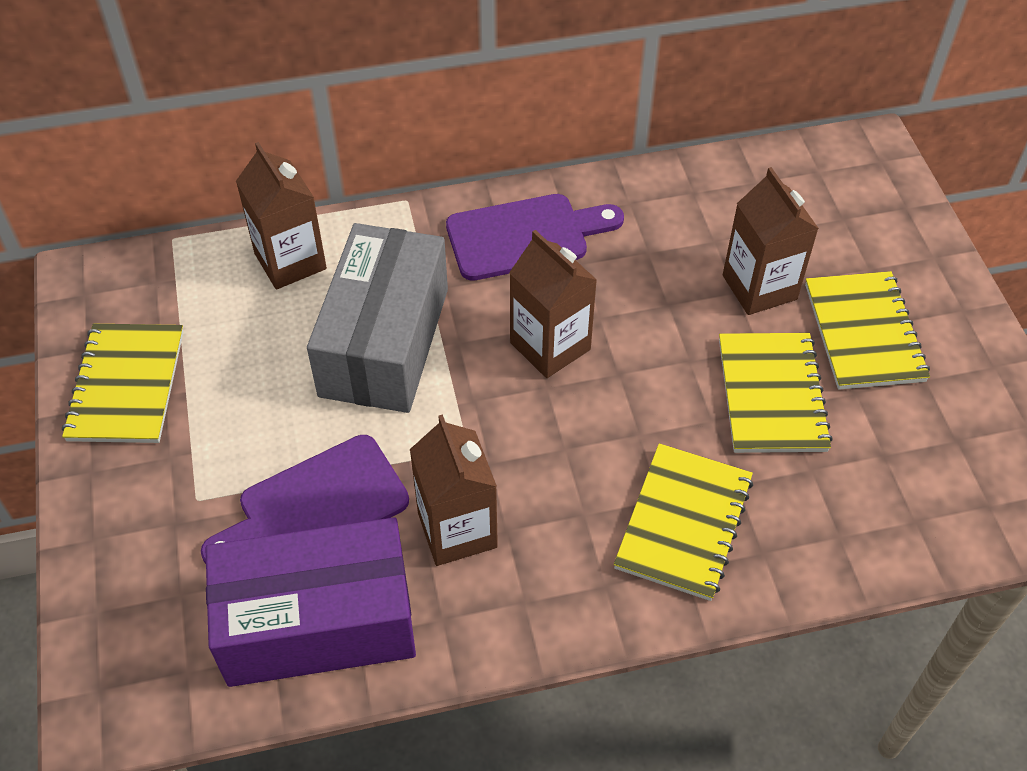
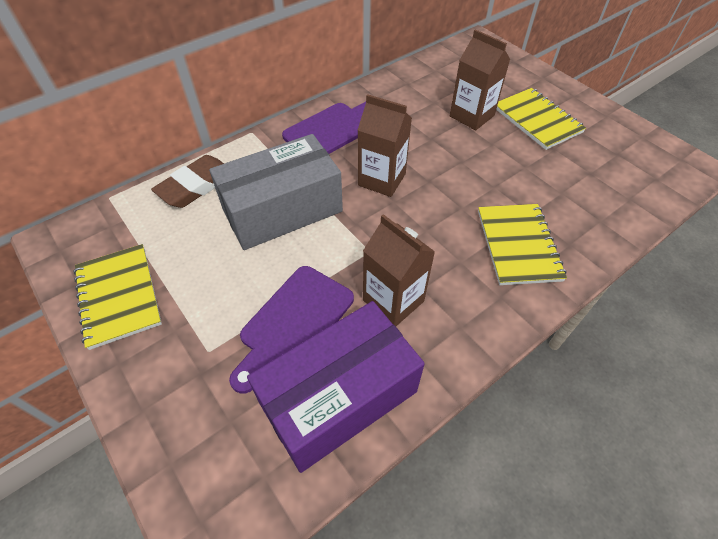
camera: 25 degrees left, 0 degrees up
brown carton [236,142,327,290] -> brown eraser [151,155,224,208]
grey box [307,223,448,413] -> grey box turned 75 degrees clockwise [209,134,343,250]
yellow notebook [719,333,833,453] -> none

